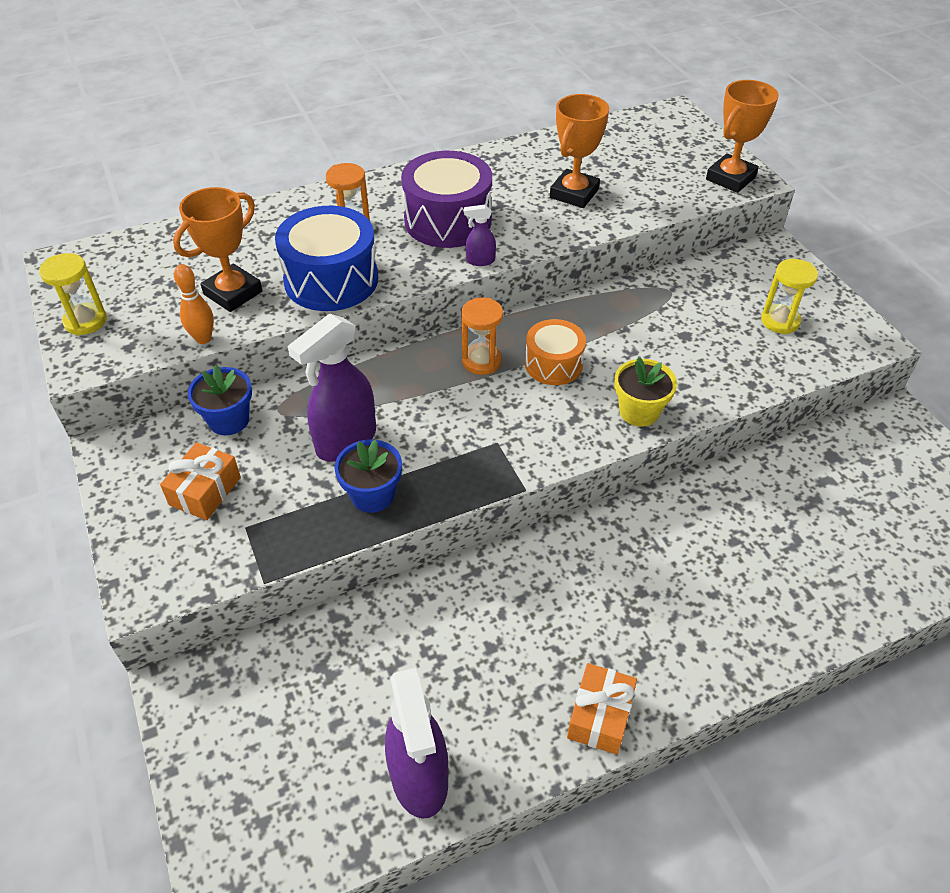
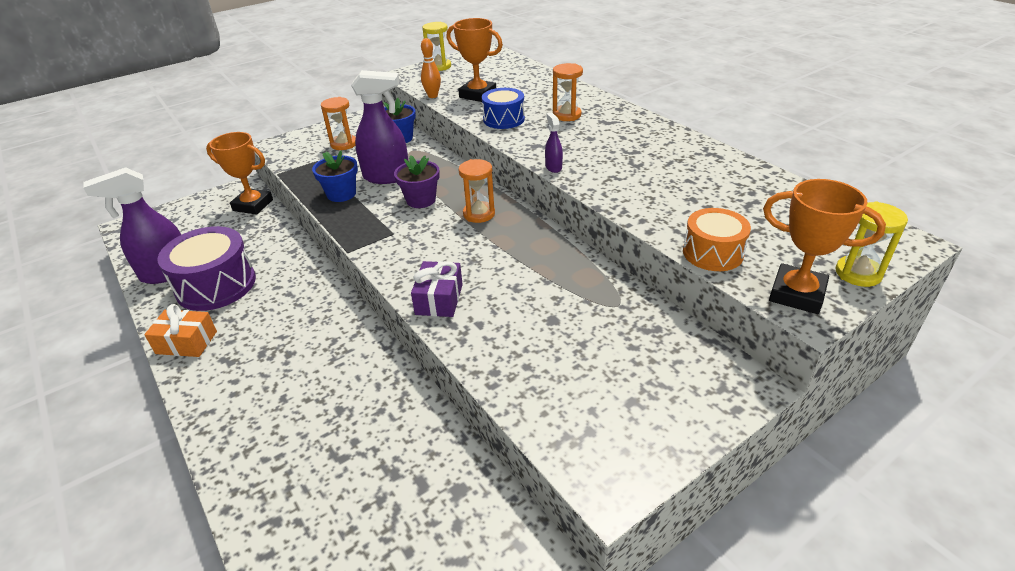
camera: 80 degrees right, 10 degrees down
orange gift [160,442,241,520] -> orange hourglass [321,97,356,150]
blue drum [275,206,378,311] -> blue drum [482,88,525,129], size x0.61
purple spray bottle [287,314,376,461] -> purple spray bottle turned 150 degrees clockwise [351,70,408,184]
purple drum [401,151,492,248] -> purple drum moved to [158,226,256,311]
orange drum [525,319,586,385] -> orange drum moved to [683,208,751,271]
orange trophy [550,94,609,208] -> orange trophy moved to [206,132,273,215]
yellow flower pot [614,357,677,427] -> purple gift [411,261,463,317]
yellow hourglass [761,259,818,334] -> yellow hourglass moved to [835,201,908,287]
none -> purple flower pot [394,155,440,208]

